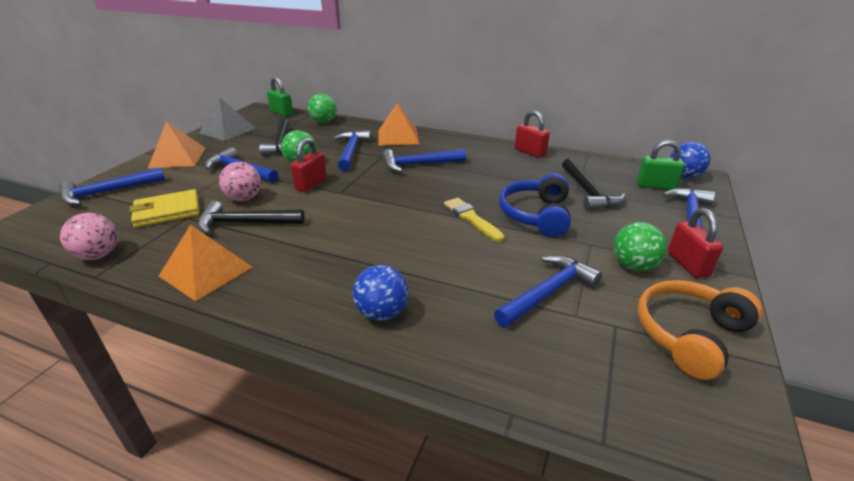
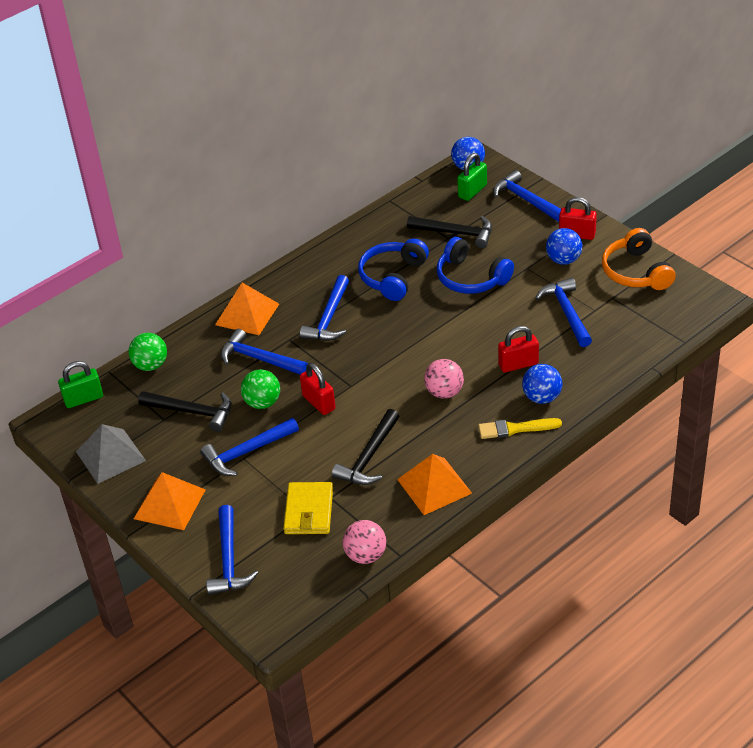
camera: 60 degrees left, 10 degrees up
pink ball [219,162,261,201] -> pink ball moved to [424,359,464,399]
yellow brush [444,198,504,242] -> yellow brush moved to [478,418,562,439]
red padlock [515,110,550,158] -> red padlock moved to [498,326,539,373]
green ball [613,222,667,271] -> blue ball [546,228,582,265]
none -> blue headphones [358,238,429,301]

